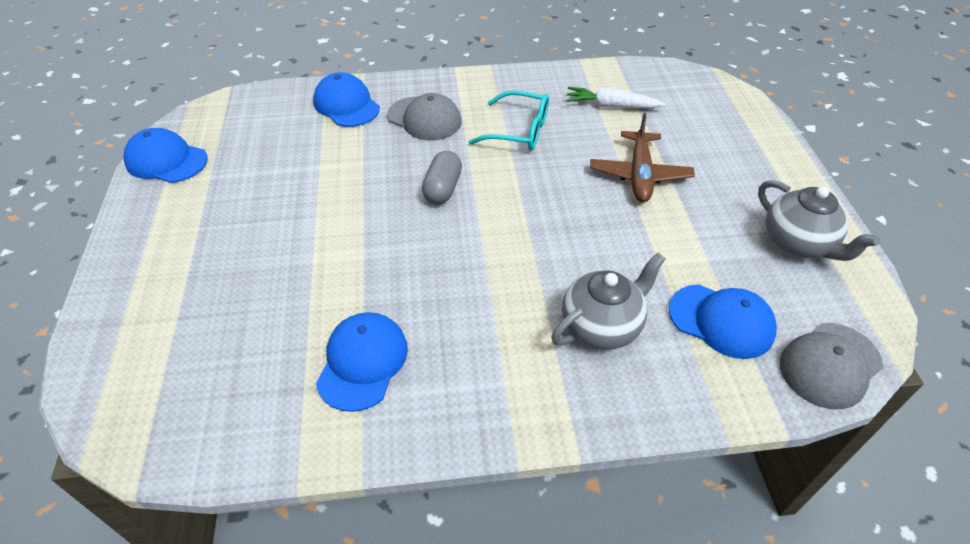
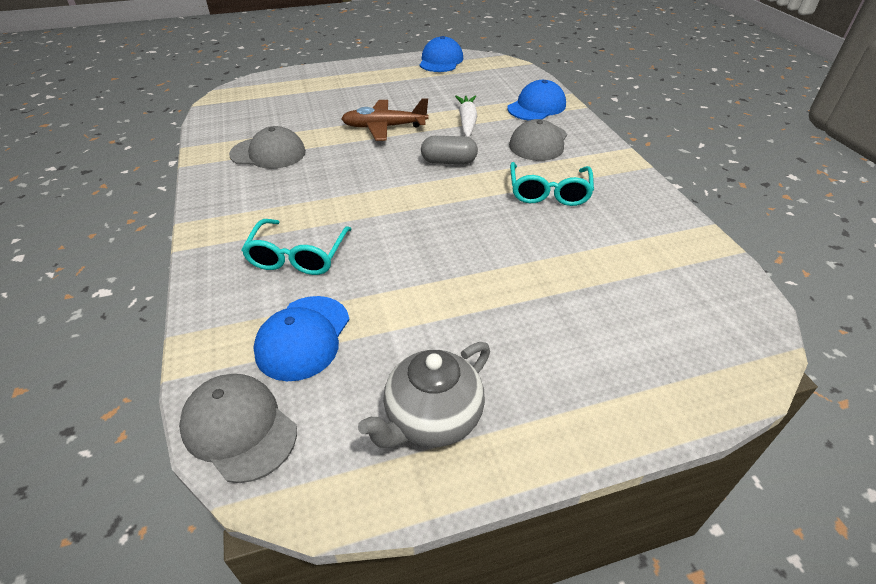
camera: 80 degrees right, 5 degrees down
blue cap [316,312,408,412] -> grey cap [229,126,306,169]
grey teapot [551,253,665,350] -> turquoise glasses [241,219,352,275]
white carrot [566,87,665,108] -> white carrot moved to [455,95,477,137]
brown plane [590,113,695,202] -> brown plane moved to [341,98,429,141]

